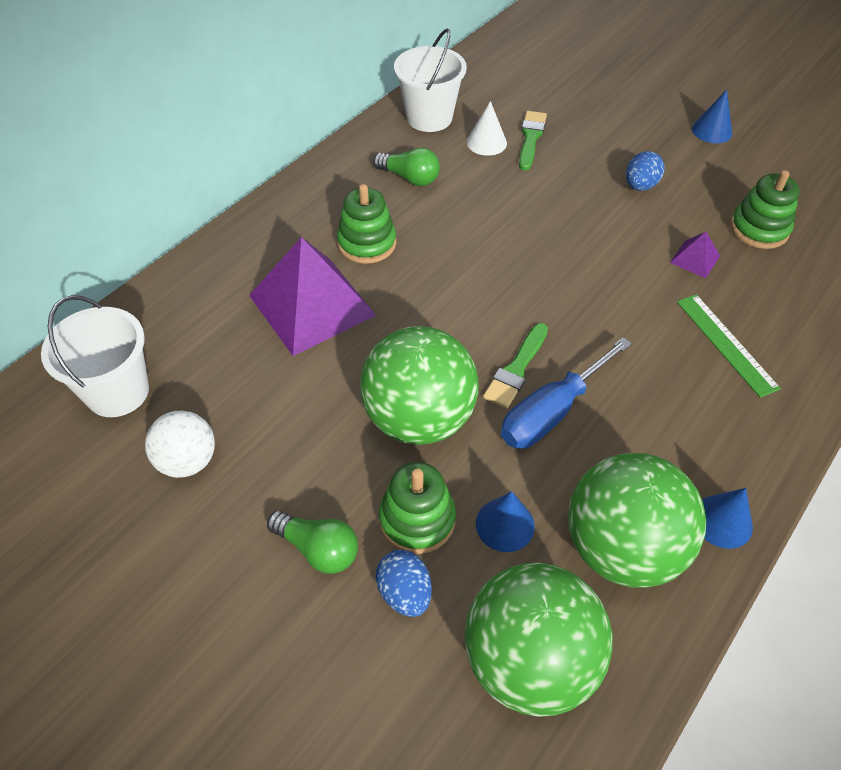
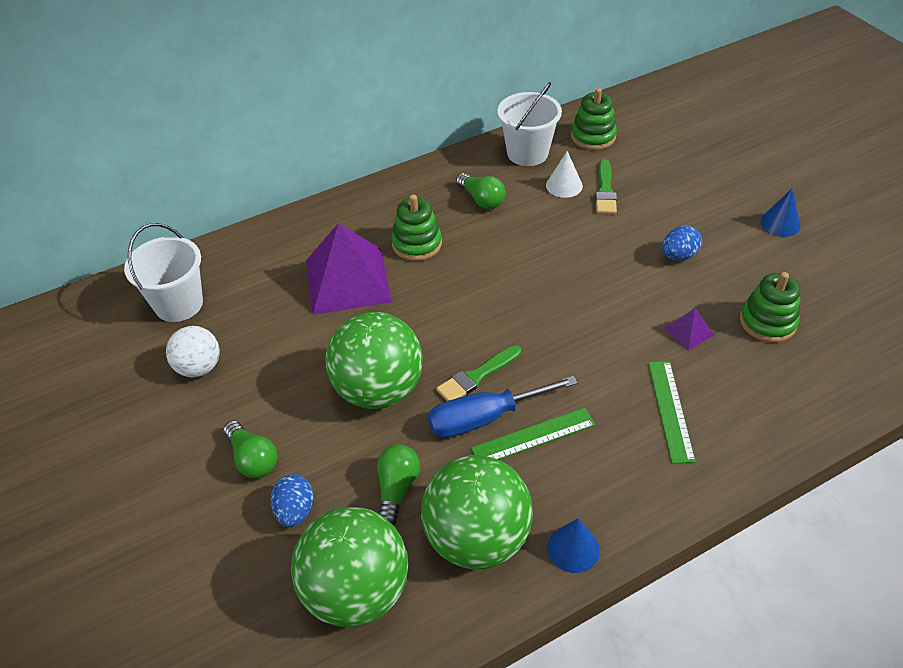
camera: 25 degrees right, 5 degrees down
green stacking toy [379,462,456,554] -> green stacking toy moved to [571,88,617,150]
blue cone [476,491,535,552] -> green light bulb [377,444,420,526]
green brush [519,111,547,171] -> green brush turned 150 degrees clockwise [595,159,617,214]
none -> green ruler [471,408,595,460]

